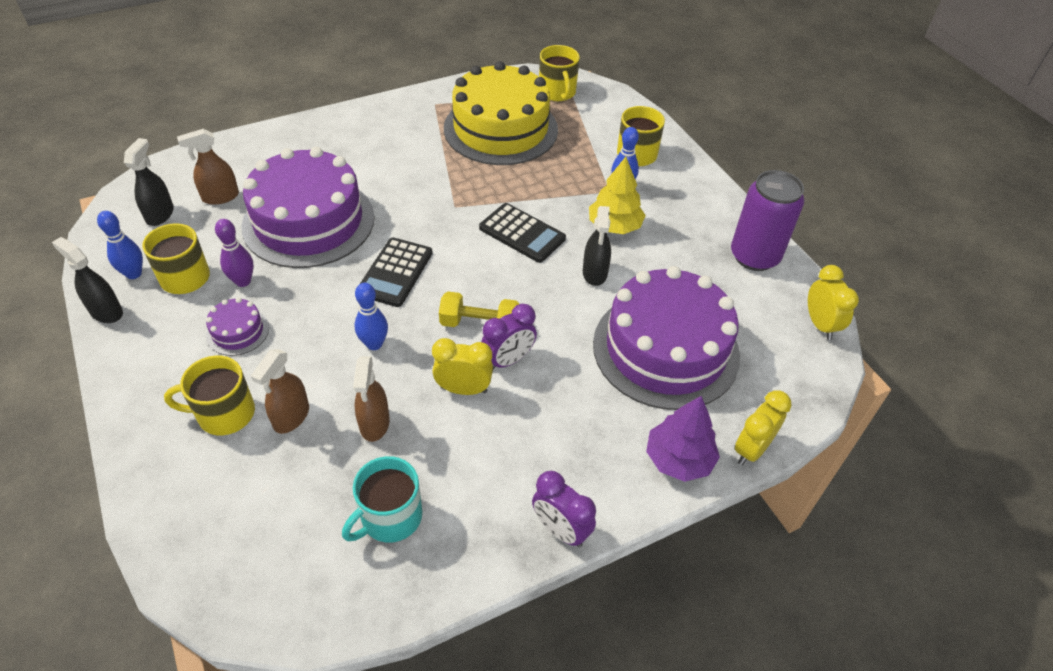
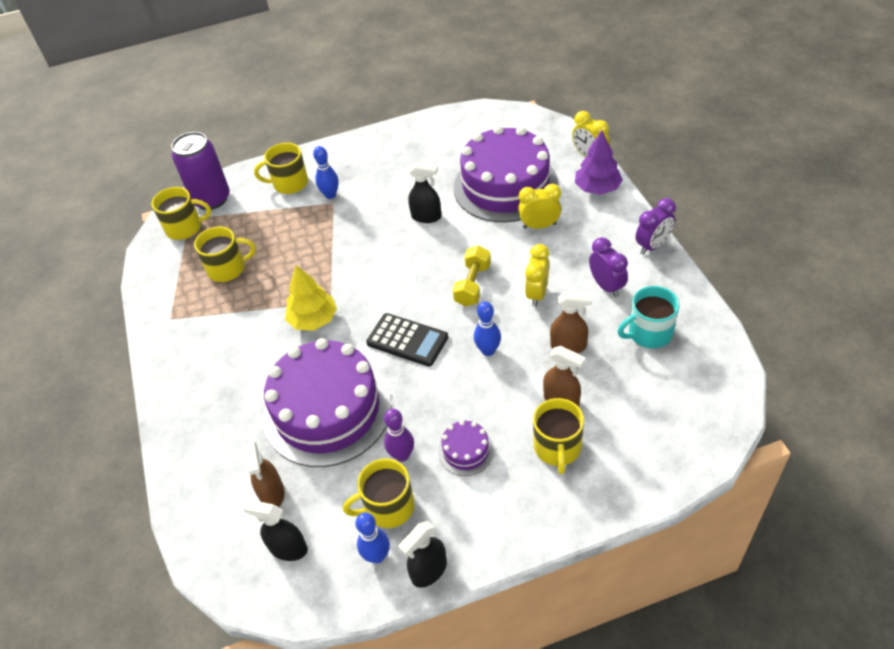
camera: 75 degrees left, 0 degrees up
turquoise mug [342,456,422,543] -> turquoise mug turned 105 degrees clockwise [617,286,679,348]
yellow cake [444,61,558,165] -> yellow mug [194,227,256,282]
black calculator [479,203,566,263] -> none
purple clock [481,304,537,370] -> purple clock moved to [589,237,628,297]
yellow tree [589,157,646,234] -> yellow tree moved to [285,266,337,331]
purple can [731,170,805,271] -> purple can moved to [171,132,230,210]
yellow clock [808,265,859,340] -> yellow clock moved to [518,184,561,229]

